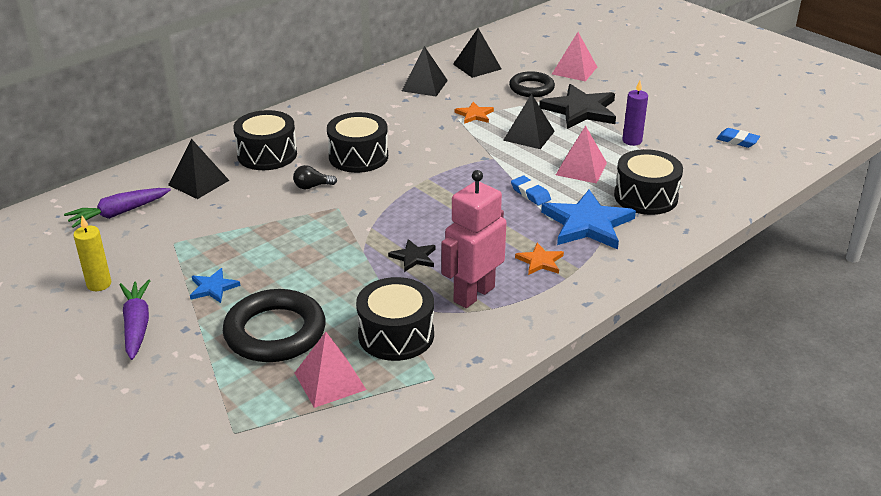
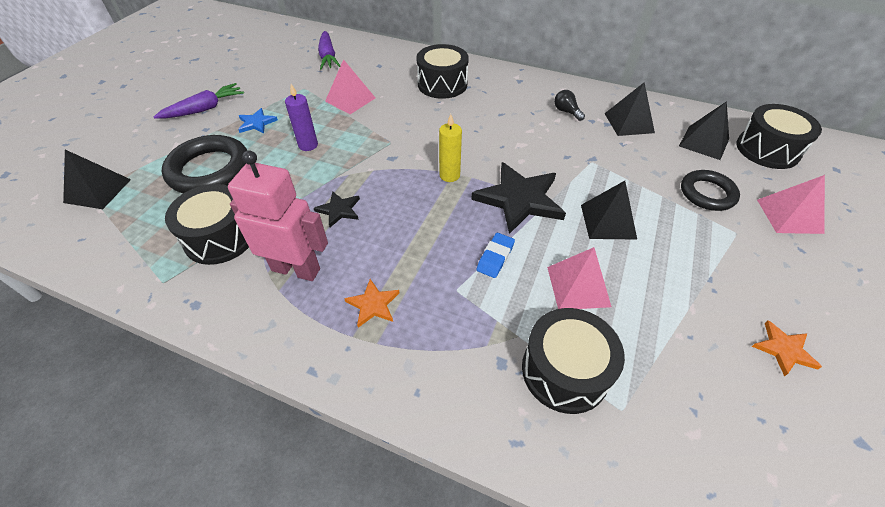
camera: 65 degrees right, 15 degrees up
purple carrot [64,188,171,228] -> purple carrot turned 135 degrees counterclockwise [318,31,340,69]
yellow candle [73,216,111,291] -> yellow candle moved to [439,114,462,182]
black pyramid [168,139,230,199] -> black pyramid moved to [63,150,131,209]
black light bulb [293,165,337,189] -> black light bulb moved to [554,90,585,121]
pink pyramid [295,332,366,408] -> pink pyramid moved to [325,59,375,114]
black drum [327,112,388,173] -> black drum moved to [736,104,822,169]
orange star [455,102,494,124] -> orange star moved to [752,320,822,376]
black star [539,84,616,129] -> black star moved to [471,162,566,234]
blue star [541,190,636,249] -> none
purple candle [623,80,648,146] -> purple candle moved to [285,84,318,151]
blue eraser [716,128,760,148] -> none

